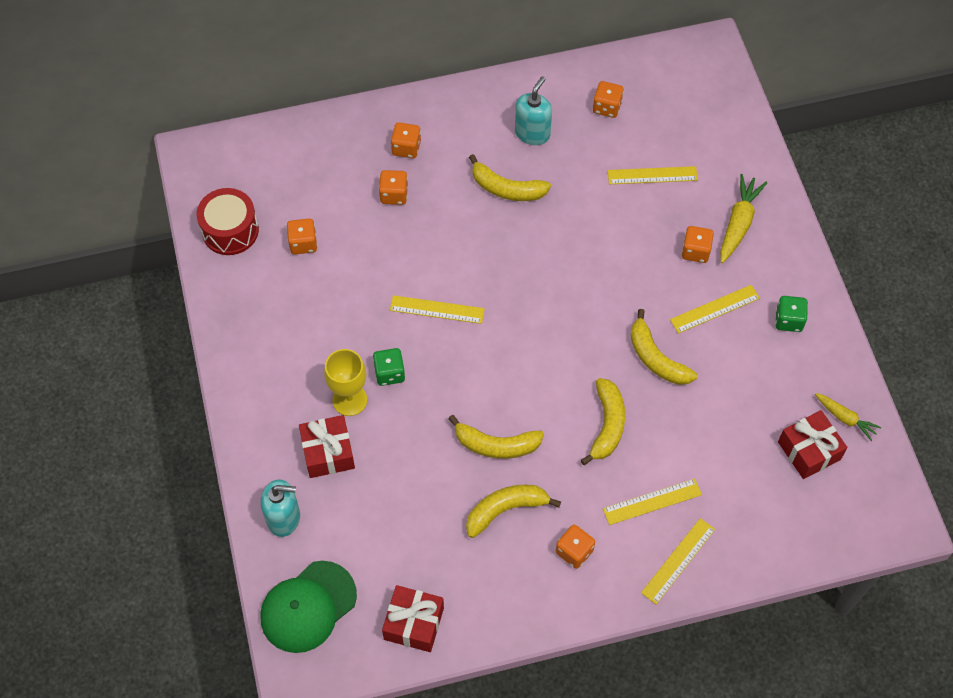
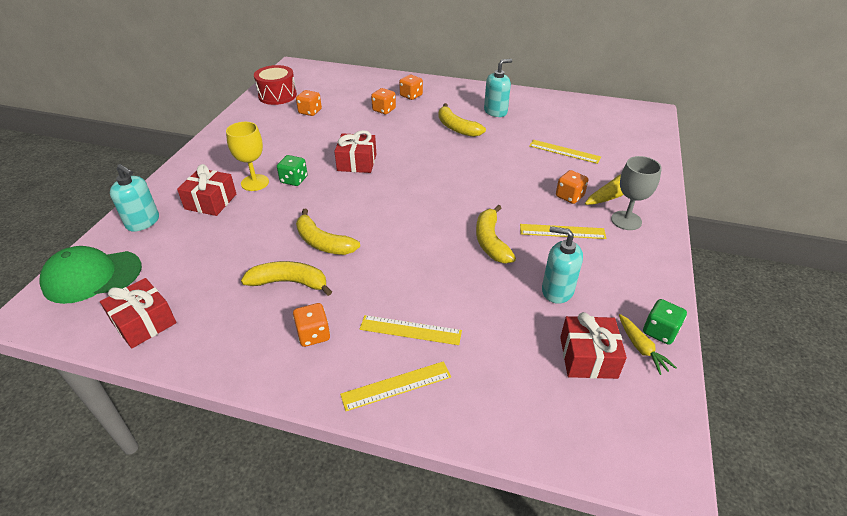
camera: 30 degrees right, 20 degrees down
yellow ruler [390,295,485,324] -> red gift [334,130,376,173]
yellow banana [581,378,625,465] -> none
orange dice [593,81,624,118] -> none
green dice [775,296,808,332] -> green dice moved to [643,299,687,345]
none -> turquoise soap dispenser [542,226,583,304]
none -> grey goblet [611,156,662,230]

